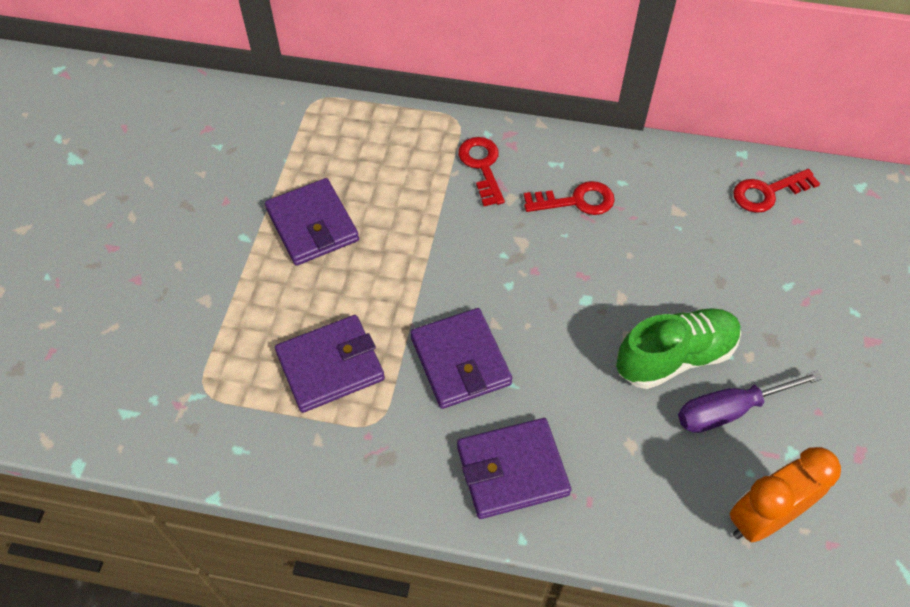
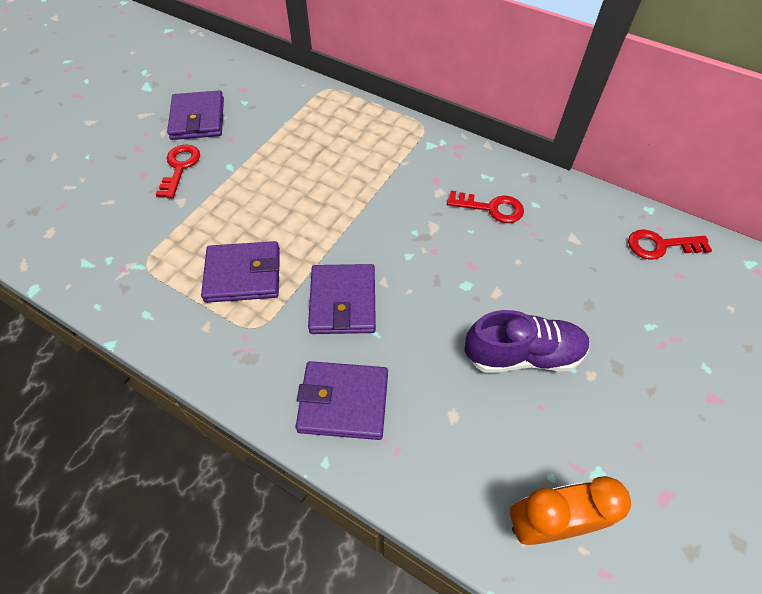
camera: 20 degrees right, 0 degrees up
purple wallet [265,178,359,266] -> purple wallet moved to [167,90,224,140]
red key [458,137,505,206] -> red key moved to [155,144,200,198]
green shoe [616,308,741,389] -> purple shoe [465,310,590,373]
purple screwdriver [678,371,823,433] -> none

